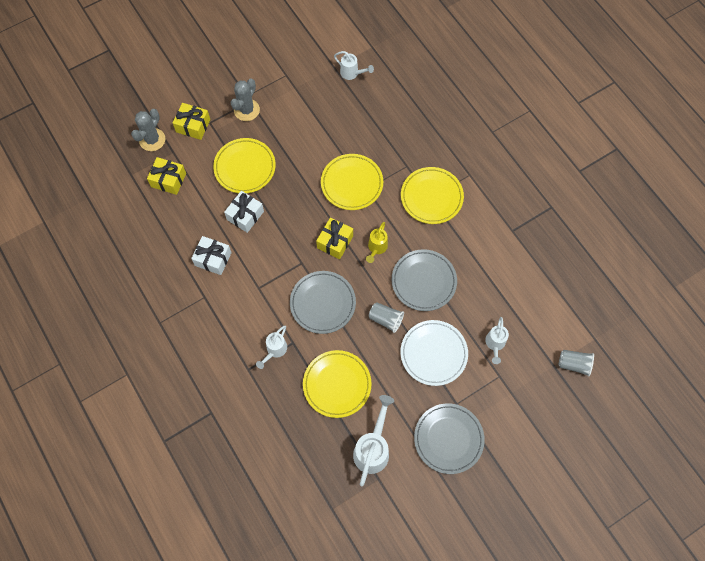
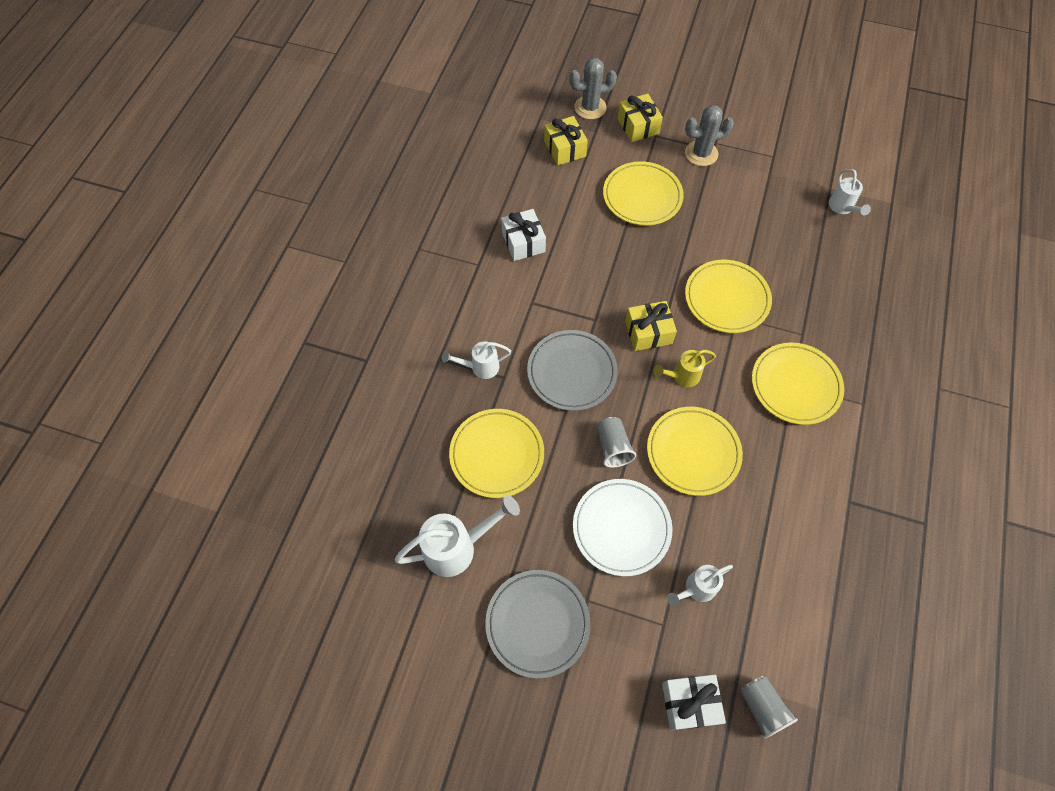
camera: 50 degrees right, 5 degrees down
white gift [224,191,264,233] -> white gift moved to [662,675,726,730]
grey plate [392,249,457,311] -> yellow plate [647,407,743,496]

